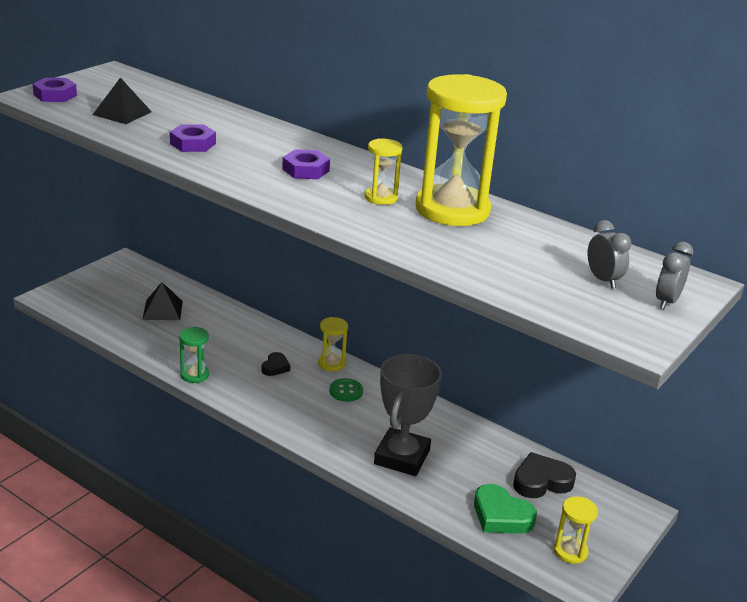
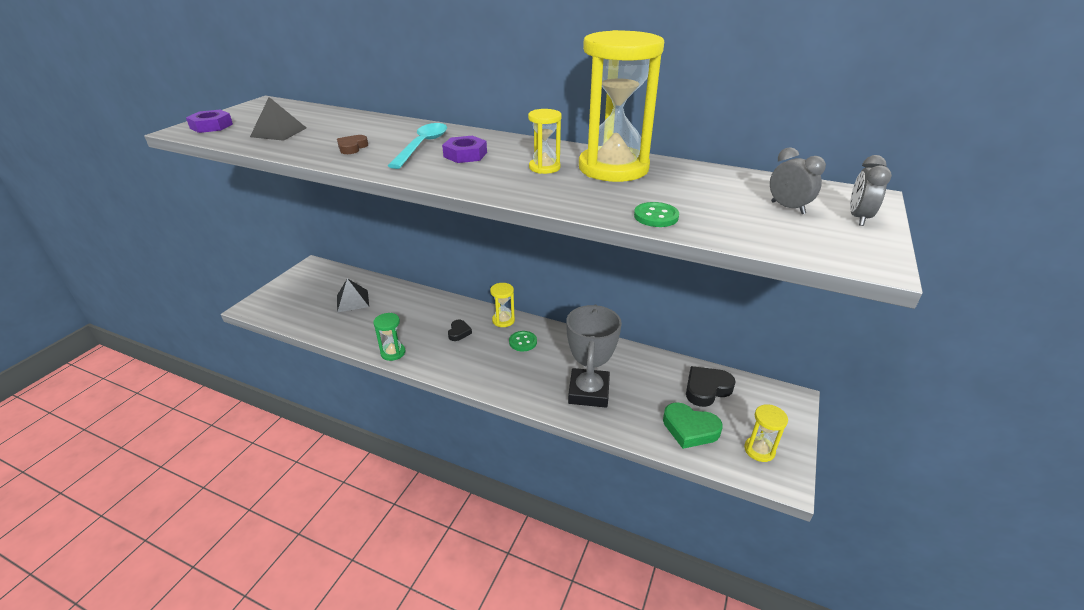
camera: 10 degrees left, 5 degrees up
purple nut [170,124,216,152] -> brown heart [337,135,368,154]
none -> turquoise spoon [388,123,447,169]
none -> green button [634,202,679,227]

